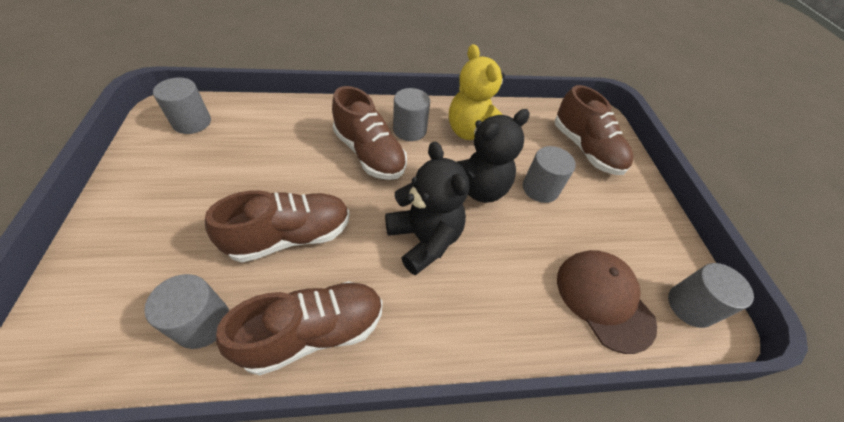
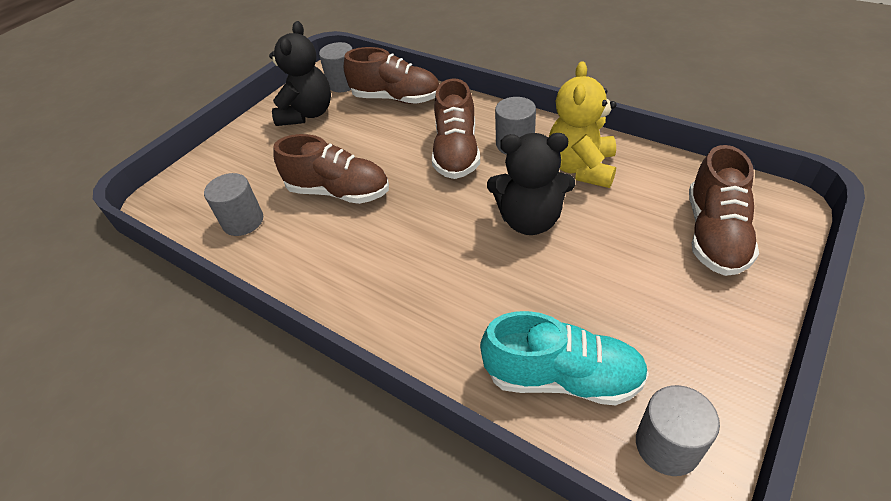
camera: 50 degrees right, 5 degrees down
brown shoe [216,281,383,376] -> brown shoe moved to [344,47,439,104]
black teddy bear [385,142,469,275] -> black teddy bear moved to [269,21,331,126]
grey cylinder [523,146,576,203] -> none
brown cap [557,250,657,354] -> turquoise shoe [480,311,649,406]

